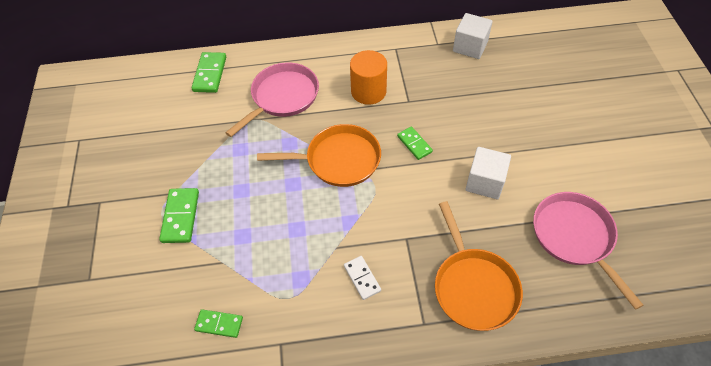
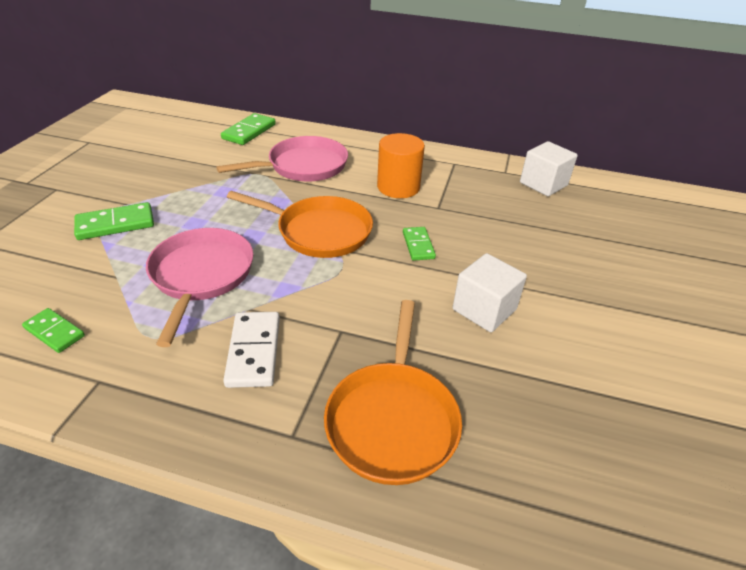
camera: 20 degrees right, 15 degrees down
green domino [159,188,199,243] -> green domino turned 45 degrees clockwise [74,202,154,240]
white domino [344,256,381,300] -> white domino [223,312,280,388], size x1.52
pink pan [533,192,643,310] -> pink pan moved to [146,228,254,347]

